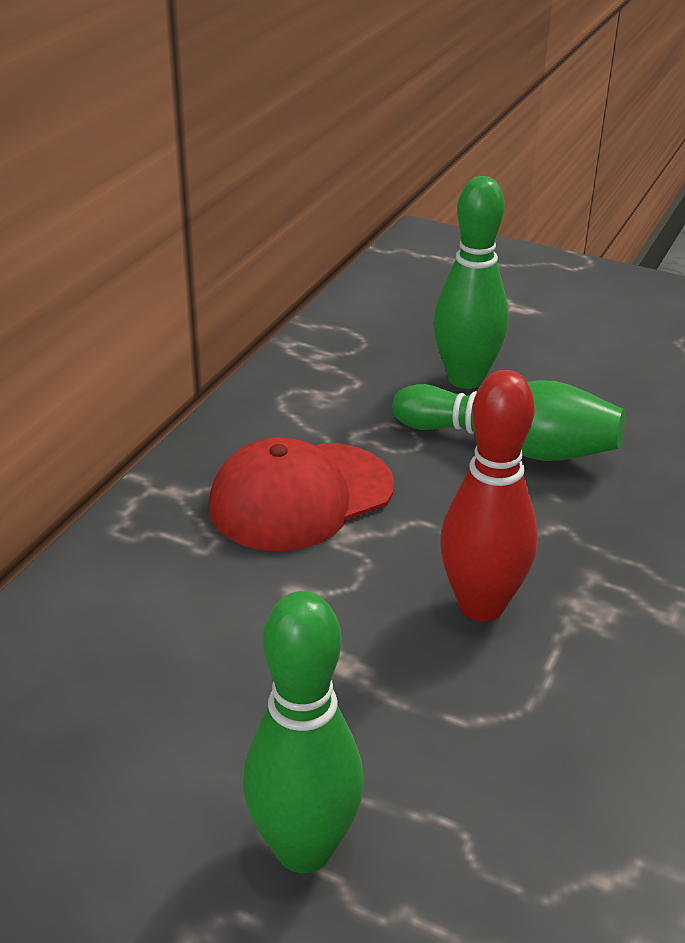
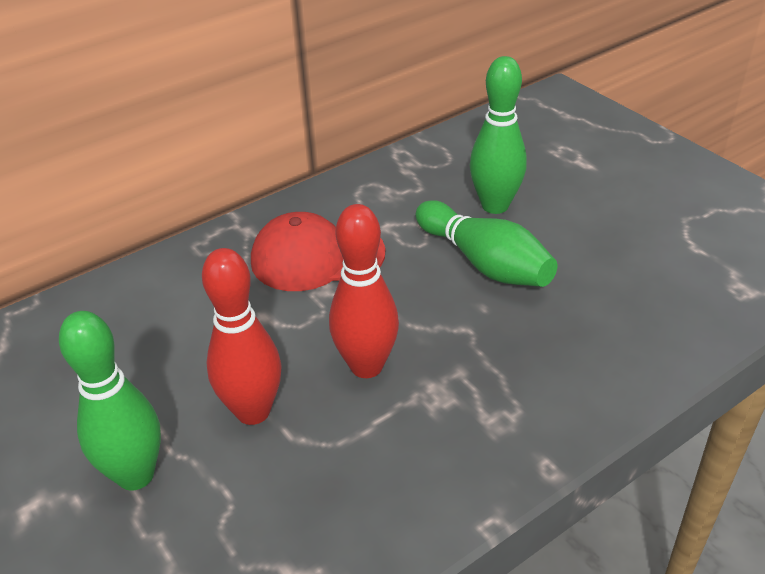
camera: 30 degrees right, 5 degrees up
none -> red bowling pin [202,248,282,425]

